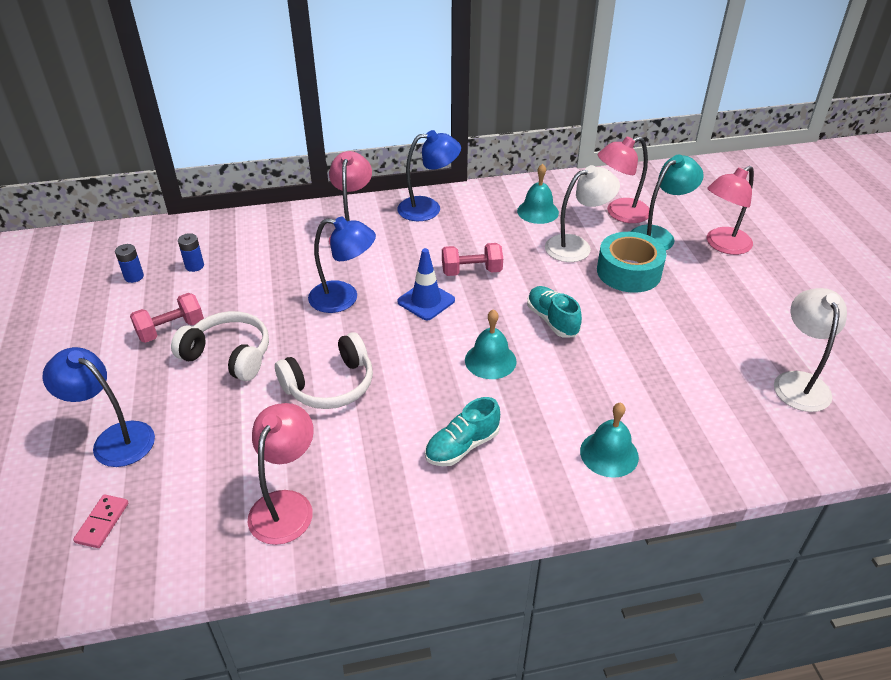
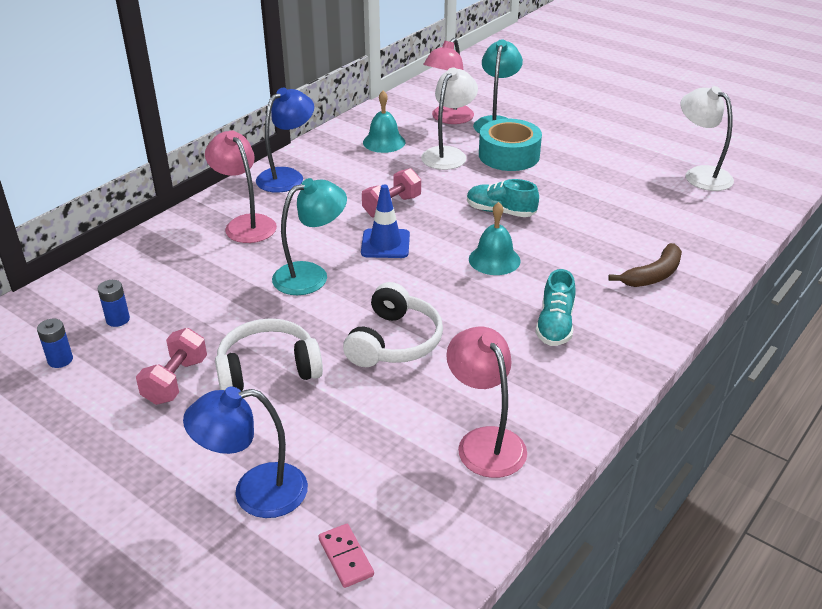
camera: 40 degrees left, 5 degrees down
blue lamp [308,216,376,313] -> turquoise lamp [272,178,347,295]
turquoise bell [580,402,639,478] -> brown banana [608,243,682,287]
pink lamp [707,166,754,255] -> none

